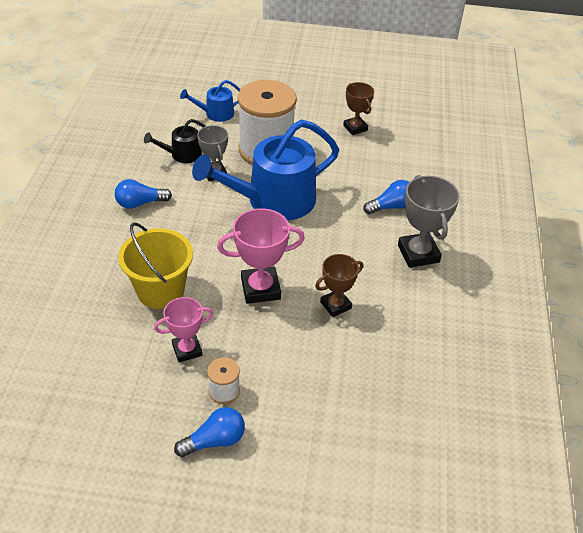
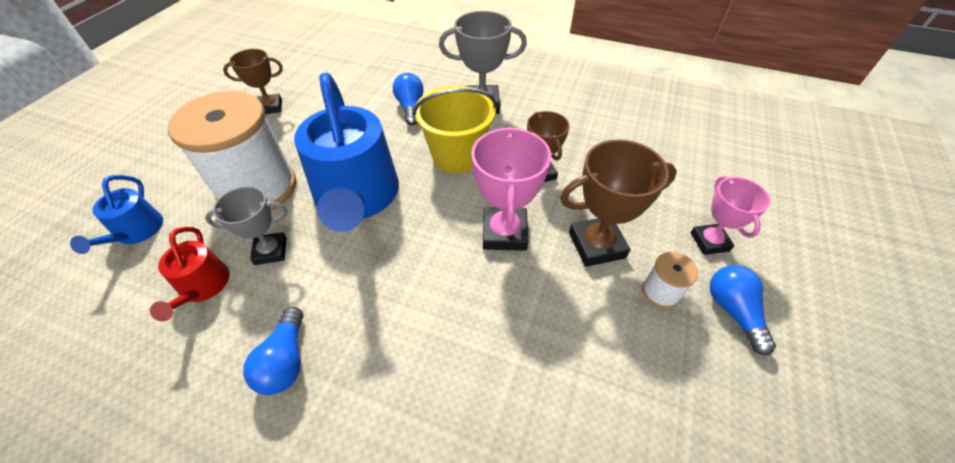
camera: 75 degrees left, 5 degrees up
yellow bucket [118,222,193,309] -> yellow bucket moved to [413,86,497,173]
black watering can [144,119,205,163] -> red watering can [150,227,230,321]
pink trophy [154,297,214,362] -> pink trophy moved to [691,175,771,255]
none -> brown trophy [560,139,677,267]

